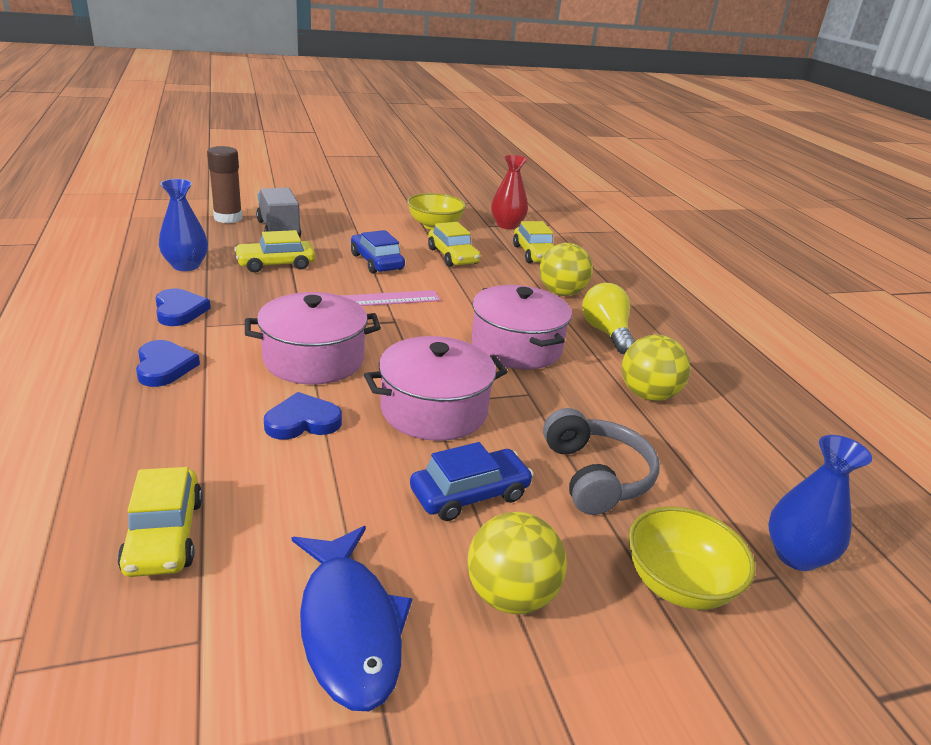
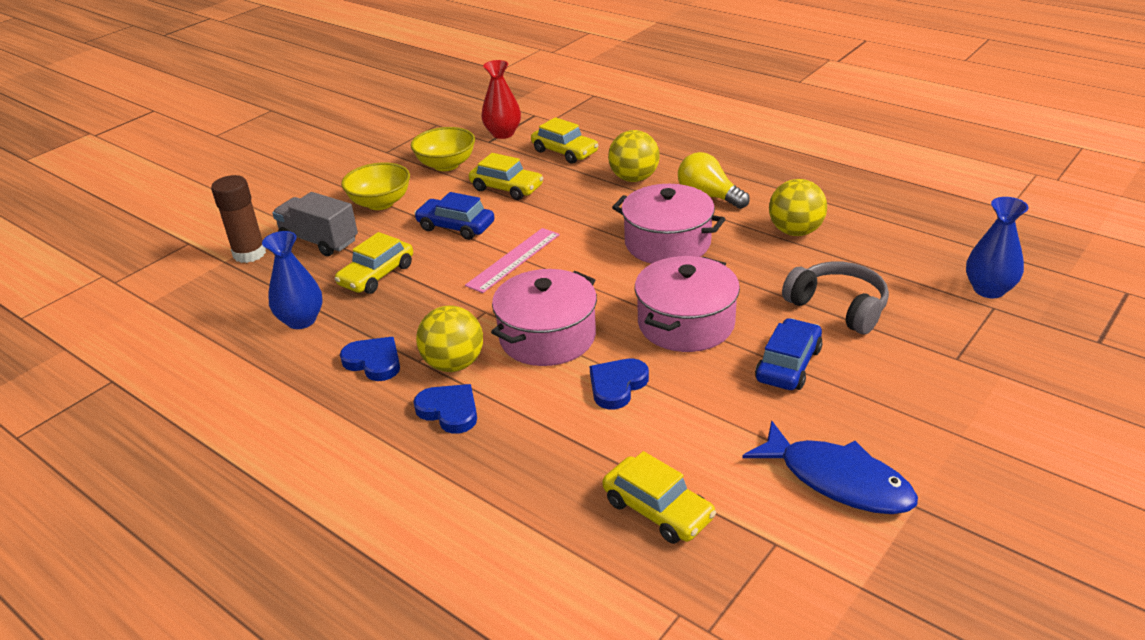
camera: 30 degrees left, 5 degrees up
yellow ball [467,512,567,614] -> yellow ball moved to [416,306,483,372]
yellow bowl [628,506,755,610] -> yellow bowl moved to [341,162,410,210]

